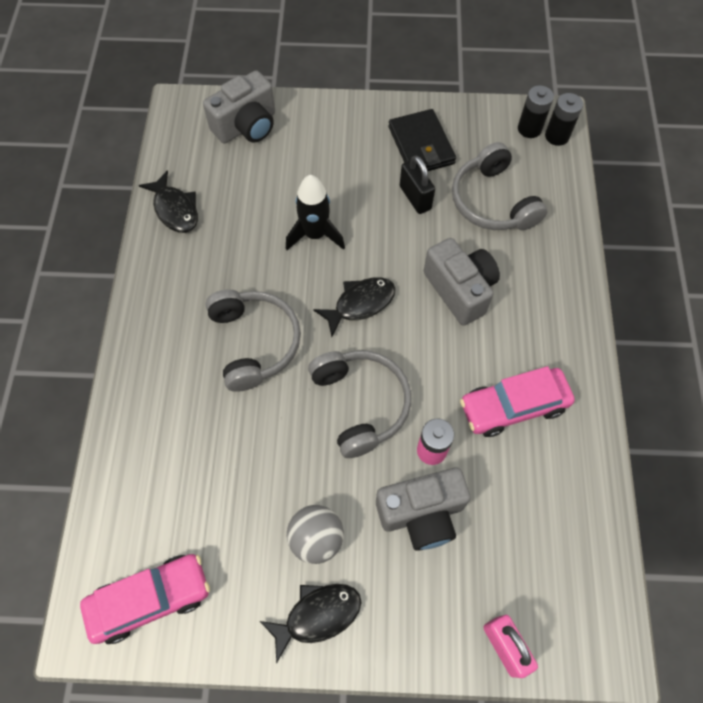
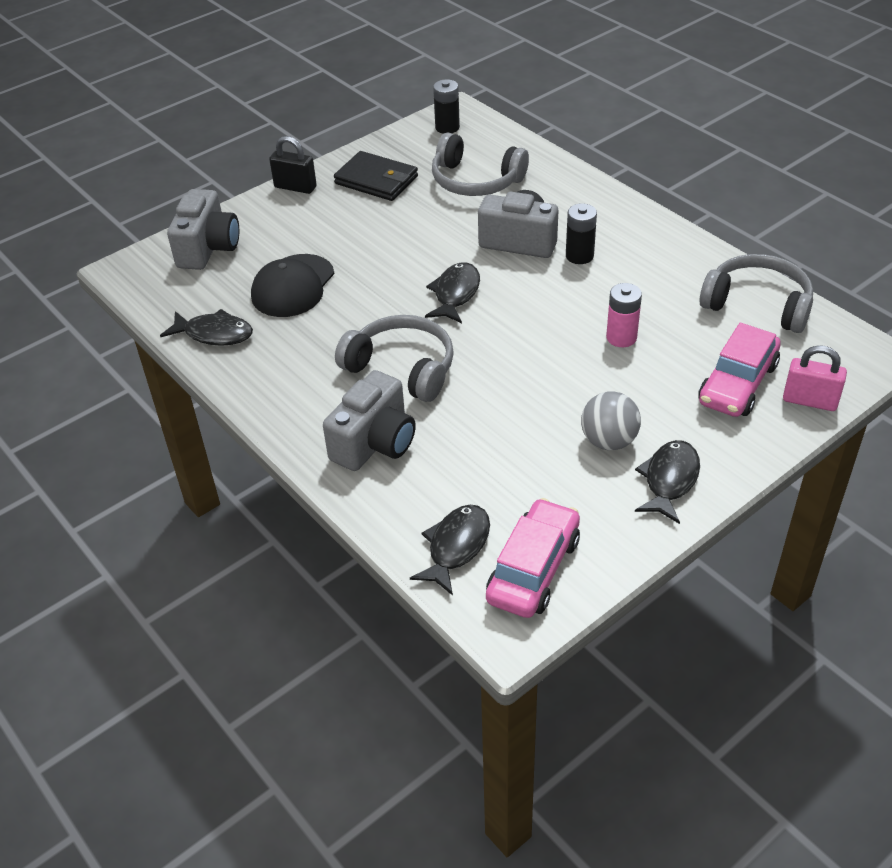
camera: 40 degrees left, 20 degrees down
black rocket [286,175,345,250] -> none
grey headphones [308,350,411,458] -> grey headphones moved to [699,254,813,333]
grey camera [376,468,471,551] -> grey camera moved to [323,370,416,471]
black padlock [400,156,435,214] -> black padlock moved to [269,136,317,194]
pink car [460,366,575,437] -> pink car moved to [698,323,781,417]
black battery [545,93,583,146] -> black battery moved to [566,203,597,264]
none -> black cap [251,254,334,317]
none -> black fish [410,505,490,596]

